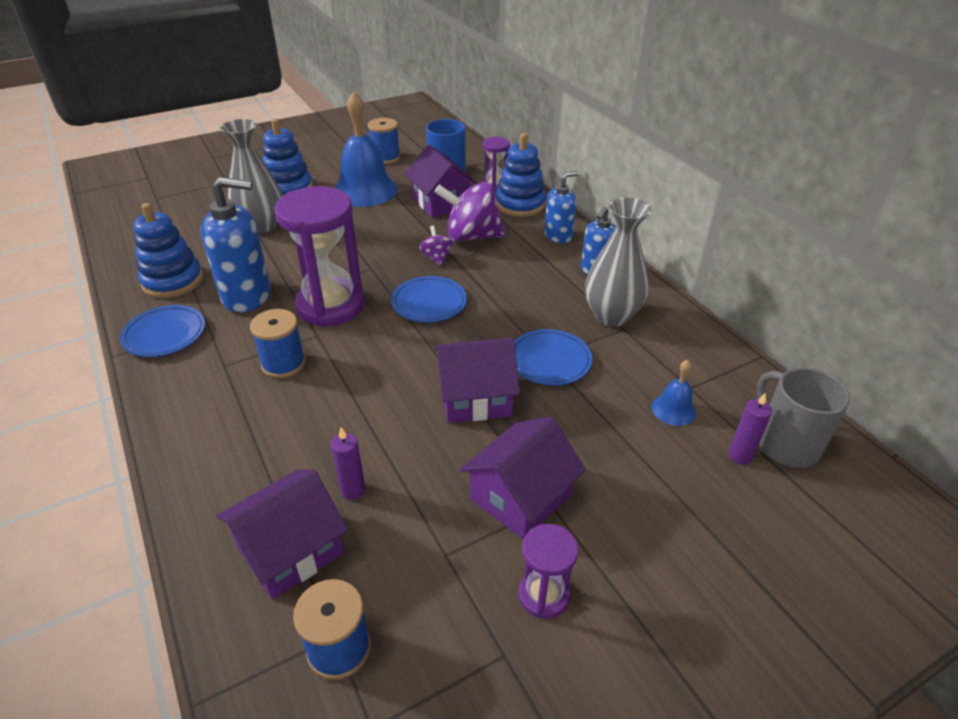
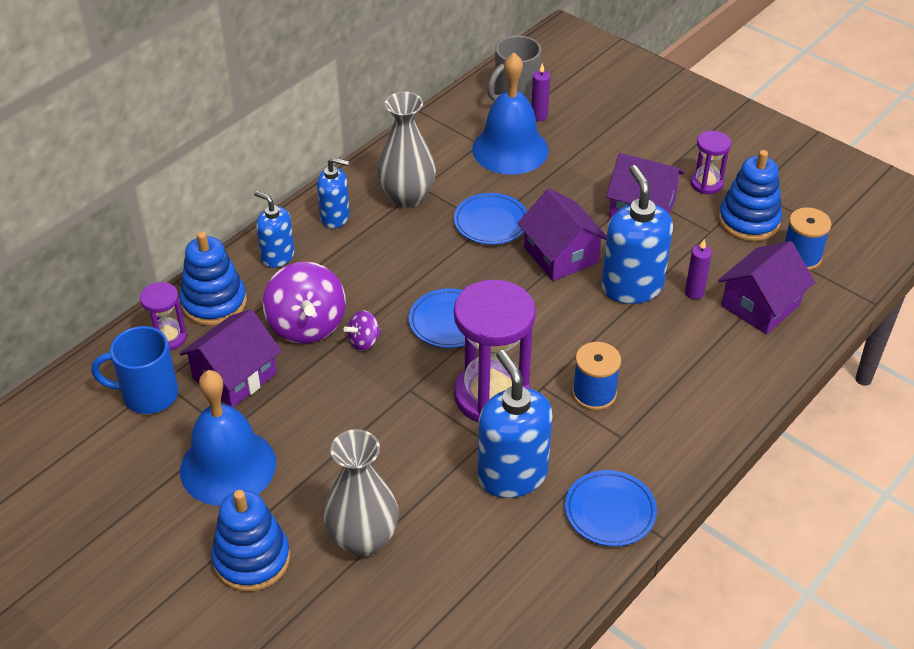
camera: 110 degrees left, 5 degrees up
blue stacking toy [133,203,203,298] -> blue stacking toy moved to [719,150,782,241]
purple house [216,469,348,599] -> purple house turned 75 degrees counterclockwise [718,241,815,334]
blue spool [368,118,400,164] -> none
blue bell [652,360,696,426] -> blue bell [472,53,549,175], size x2.20
none -> blue soap dispenser [601,165,673,304]

